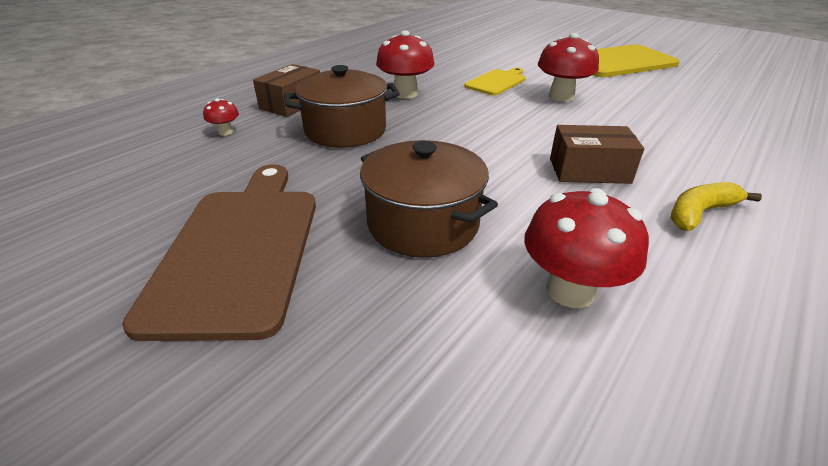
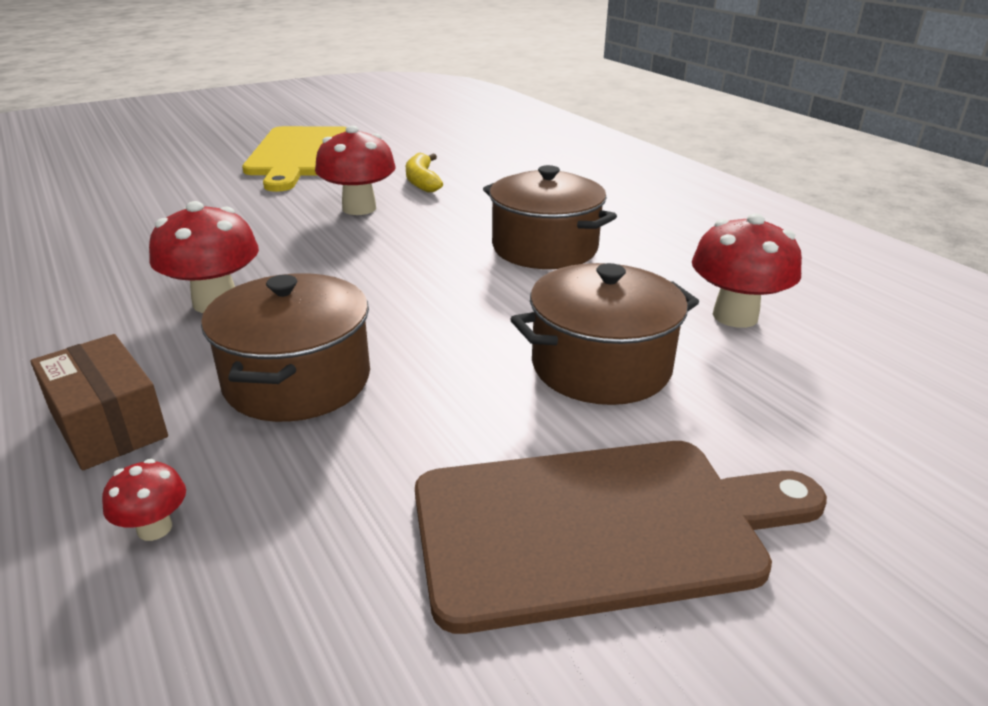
camera: 70 degrees left, 5 degrees down
brown cutting board [122,164,316,341] -> brown cutting board turned 150 degrees clockwise [415,441,827,634]
yellow cutting board [464,68,526,96] -> none
brown box [550,125,644,184] -> brown pot [483,165,617,269]
yellow banana [671,182,762,231] -> yellow banana moved to [406,153,443,193]

